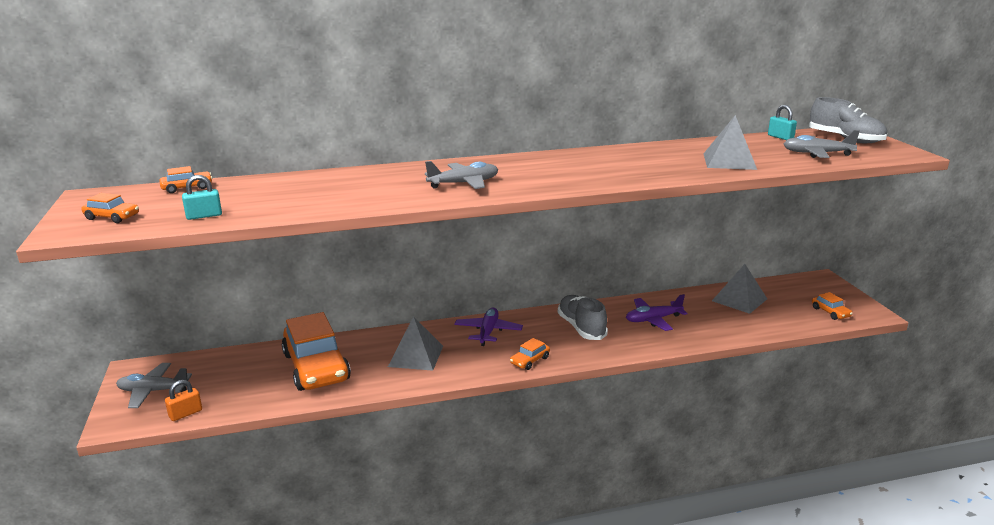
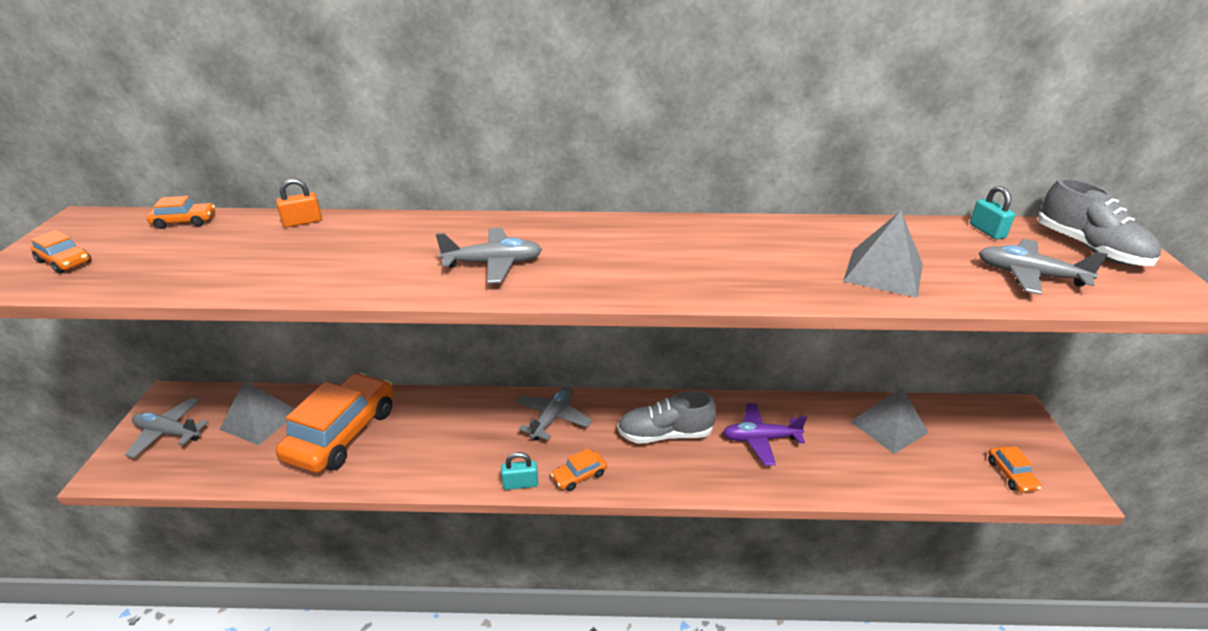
camera: 15 degrees right, 10 degrees up
orange padlock [165,380,202,421] -> orange padlock moved to [276,178,322,227]
turquoise padlock [182,175,222,220] -> turquoise padlock moved to [501,452,538,490]
orange car [282,312,351,391] -> orange car turned 150 degrees counterclockwise [276,373,393,473]
grey pyramid [388,316,443,371] -> grey pyramid moved to [220,381,295,445]
purple plane [454,308,523,346] -> grey plane [515,387,592,441]
grey shoe [558,295,608,340] -> grey shoe turned 90 degrees counterclockwise [617,391,716,444]

